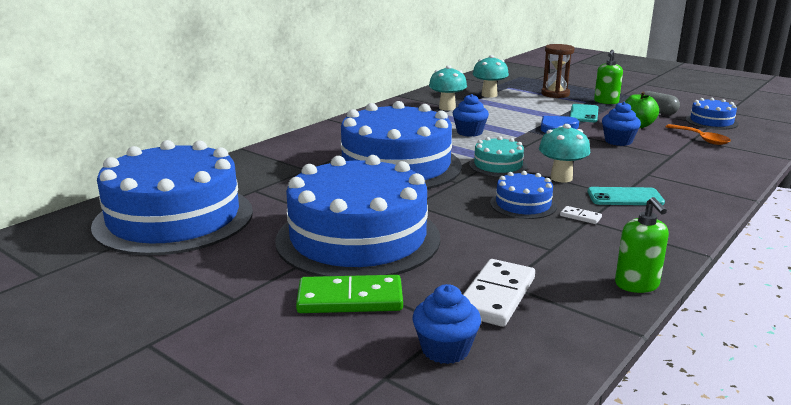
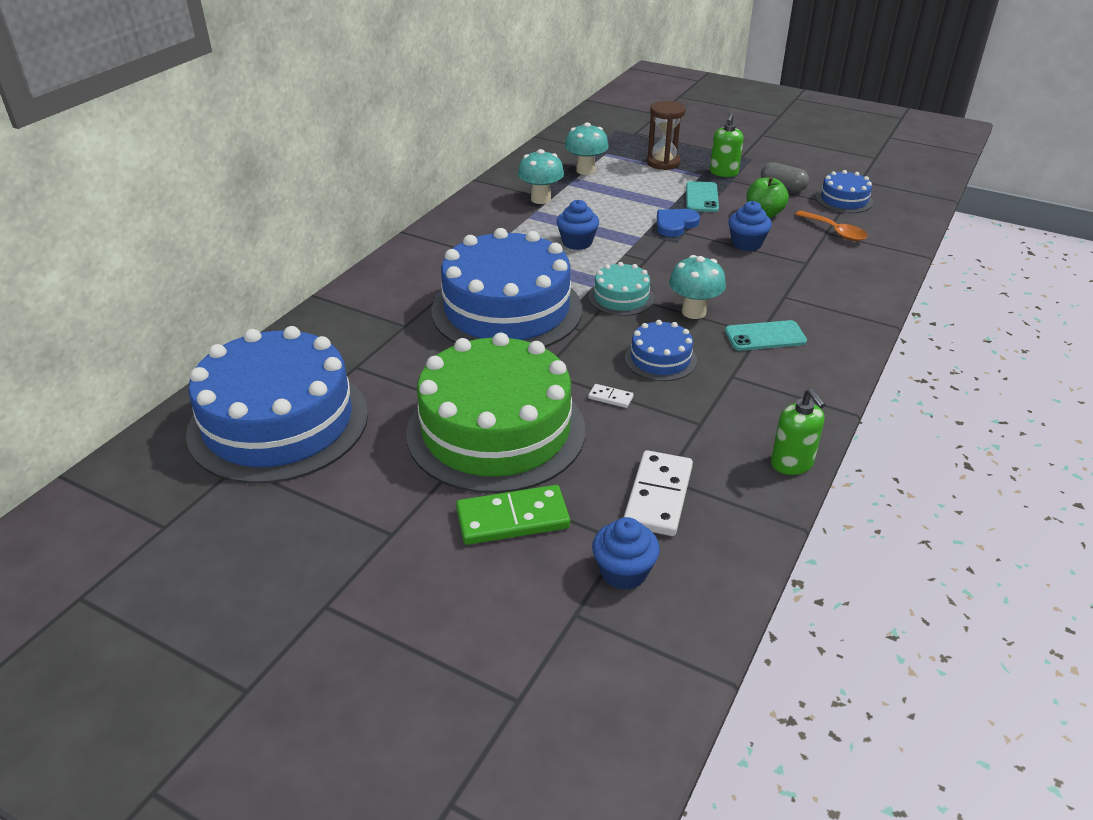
camera: 10 degrees left, 15 degrees up
blue cake [275,155,440,277] -> green cake [406,333,585,493]
white domino [560,206,602,224] -> white domino moved to [588,384,634,408]

